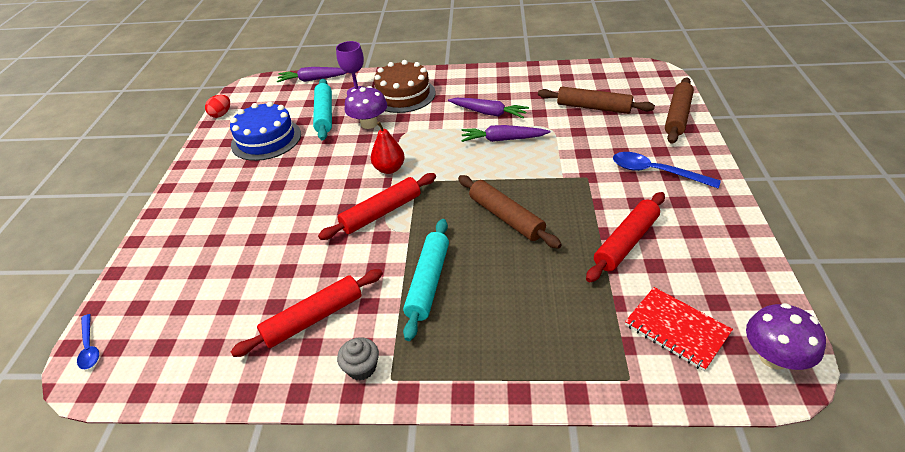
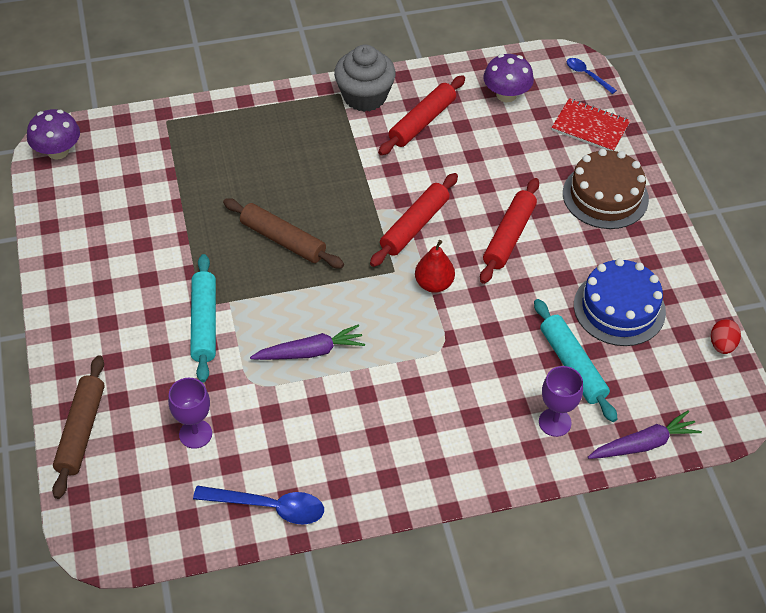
camera: 160 degrees right, 10 degrees up
grey cupcake [337,337,379,380] -> grey cupcake [334,44,396,112], size x1.95
purple mushroom [345,86,387,129] -> purple mushroom moved to [483,54,534,102]
brown cake [374,60,435,113] -> brown cake moved to [563,149,649,229]
turquoise rolling pin [403,219,449,341] -> turquoise rolling pin moved to [190,254,216,383]
purple carrot [448,98,529,118] -> none
brown rolling pin [538,87,655,114] -> purple goblet [168,378,212,449]
red rolling pin [586,192,665,282] -> red rolling pin moved to [480,178,539,284]
blue spoon [613,152,721,188] -> blue spoon moved to [193,486,324,525]
red notebook [625,287,733,371] -> red notebook moved to [552,98,631,151]

